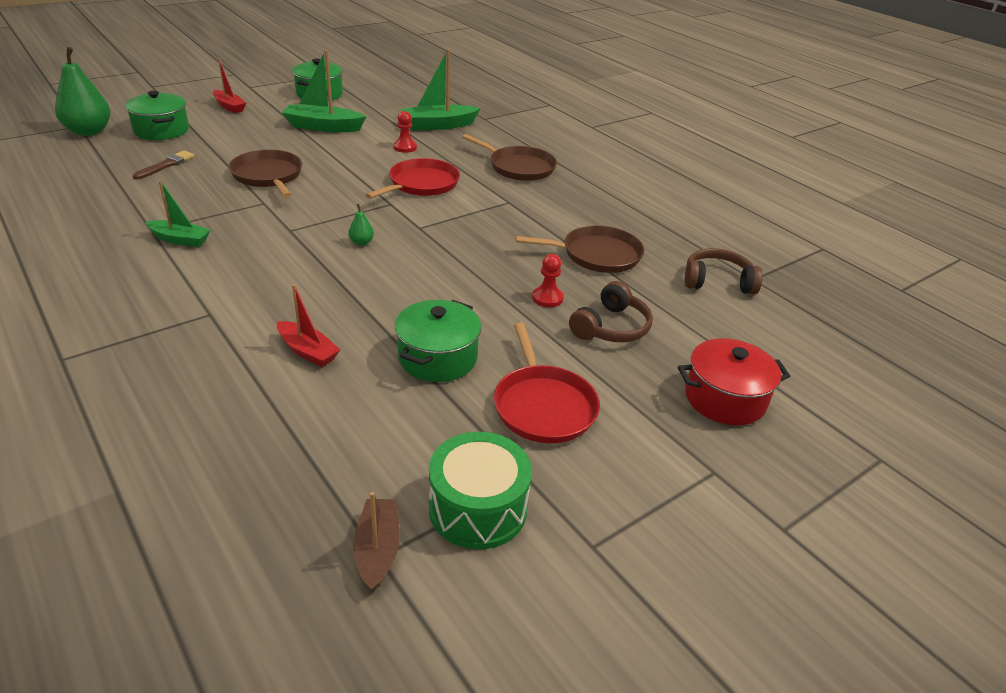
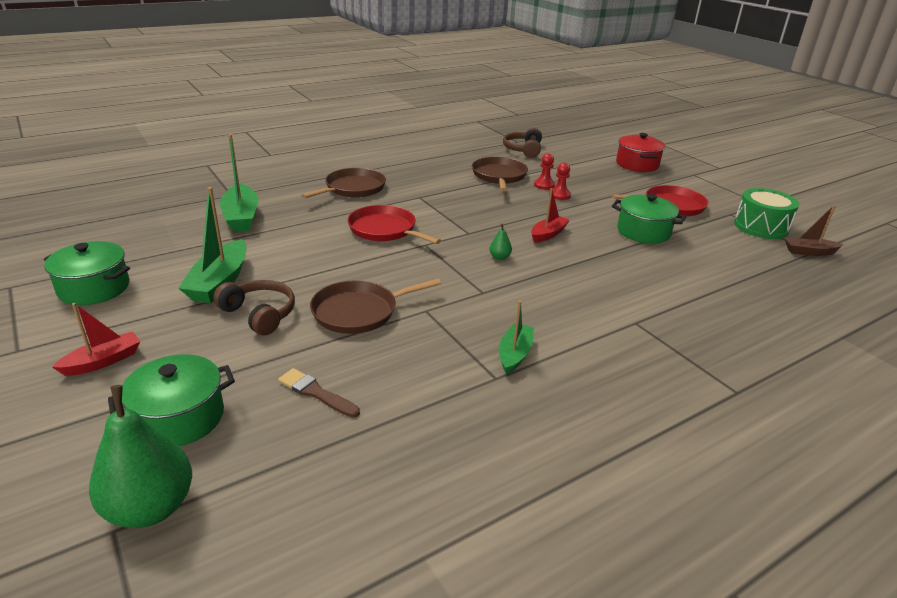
camera: 85 degrees left, 5 degrees down
red boat [277,284,340,367] -> red boat moved to [531,188,570,243]
red pawn [394,111,417,153] -> red pawn moved to [534,153,555,190]
brown headphones [569,281,653,342] -> brown headphones moved to [213,280,295,335]

